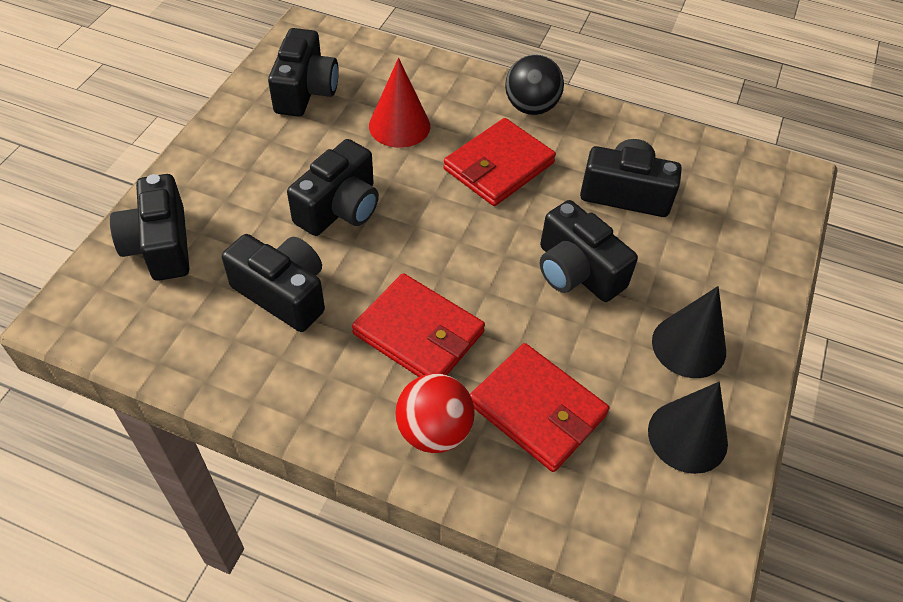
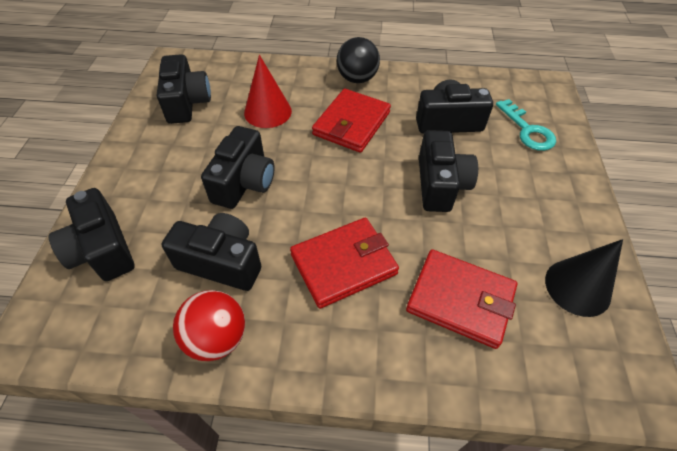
camera: 15 degrees left, 0 degrees up
red wallet [352,273,485,377] -> red wallet turned 45 degrees counterclockwise [290,218,399,309]
red ball [395,373,475,453] -> red ball moved to [173,290,245,361]
black camera [540,200,638,302] -> black camera turned 120 degrees counterclockwise [419,130,478,212]
black cone [652,286,726,378] -> none
none -> turquoise key [496,99,556,151]

